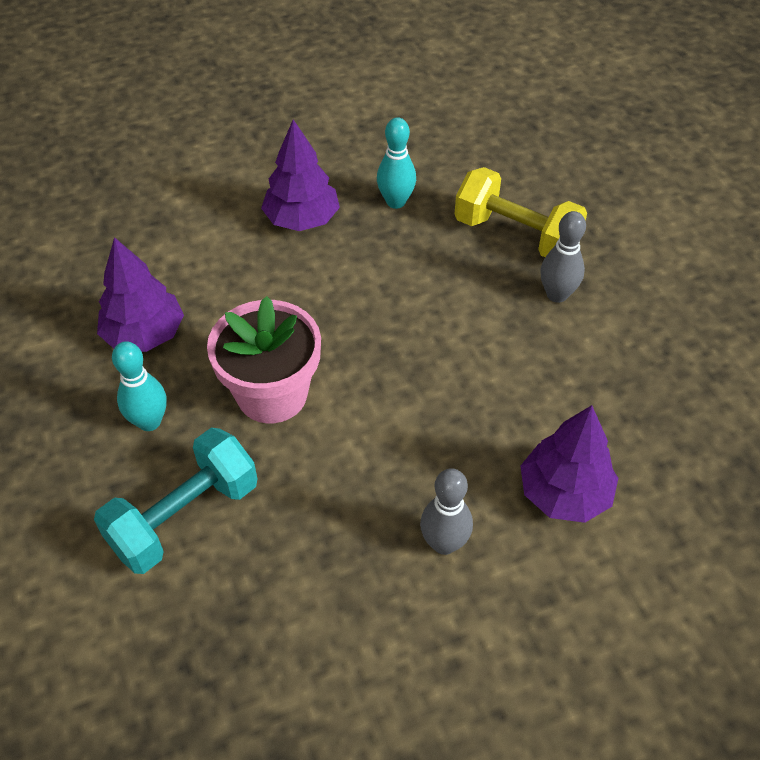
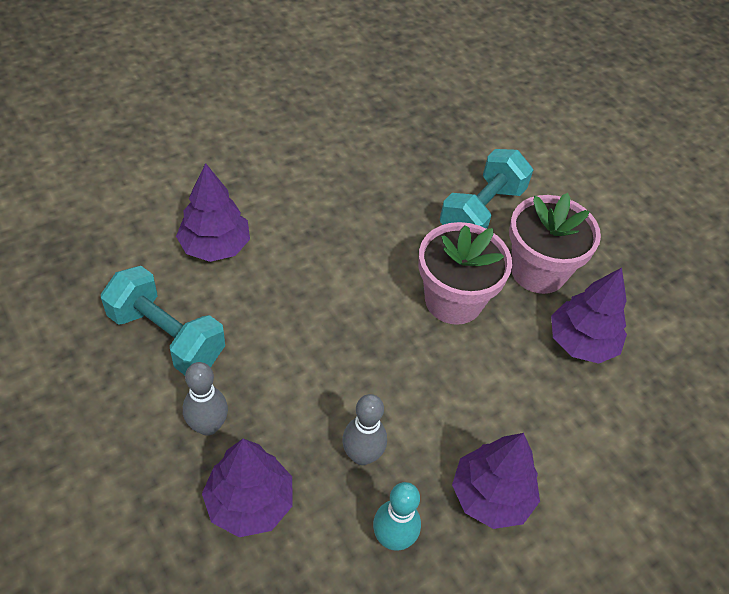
camera: 165 degrees right, 0 degrees up
turquoise bowling pin [112,341,167,431] -> pink flower pot [509,193,601,294]
grey bowling pin [420,468,473,555] -> grey bowling pin moved to [342,394,387,465]
yellow dumbbell [454,167,587,257] -> purple tree [202,439,293,537]
none -> turquoise dumbbell [101,266,225,375]

